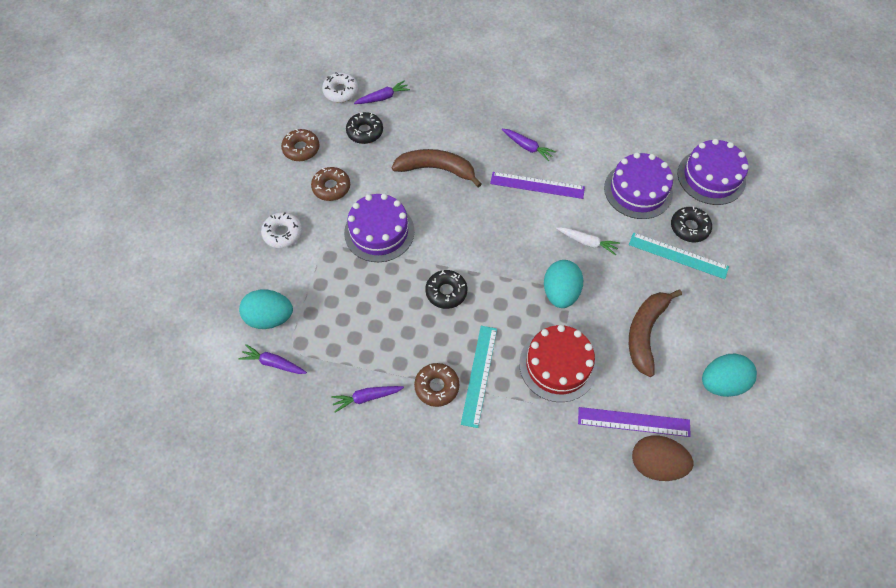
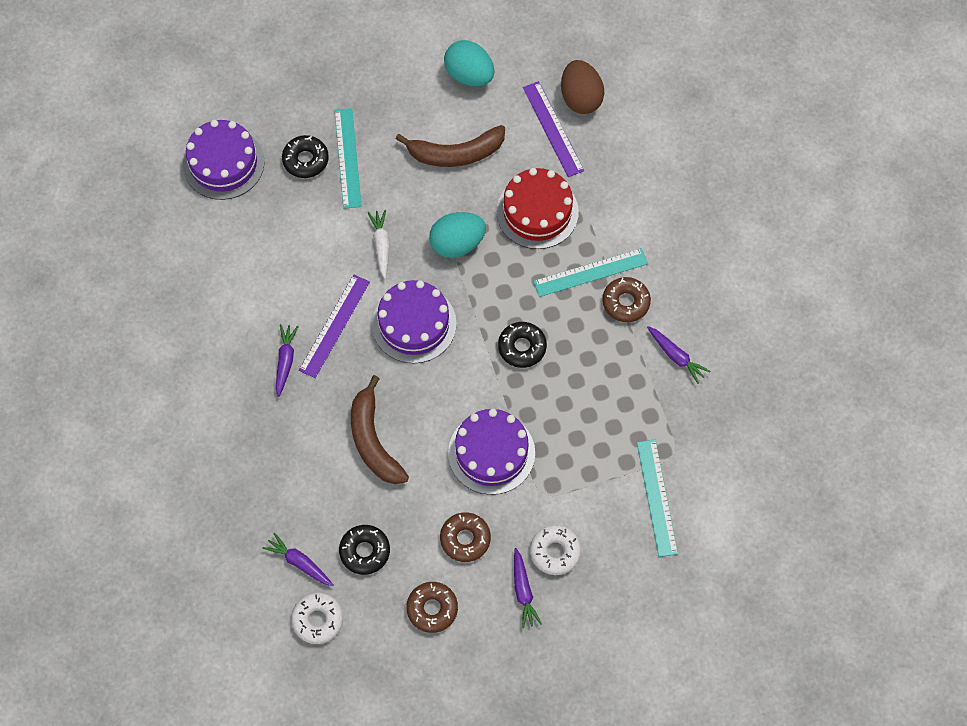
camera: 120 degrees left, 5 degrees up
turquoise egg [239,289,293,329] -> turquoise ruler [637,440,678,557]
purple carrot [239,344,307,374] -> purple carrot moved to [514,548,542,628]
purple ruler [490,172,585,199] -> purple ruler turned 45 degrees clockwise [299,275,370,378]
purple cake [604,152,673,219] -> purple cake moved to [372,280,457,363]

